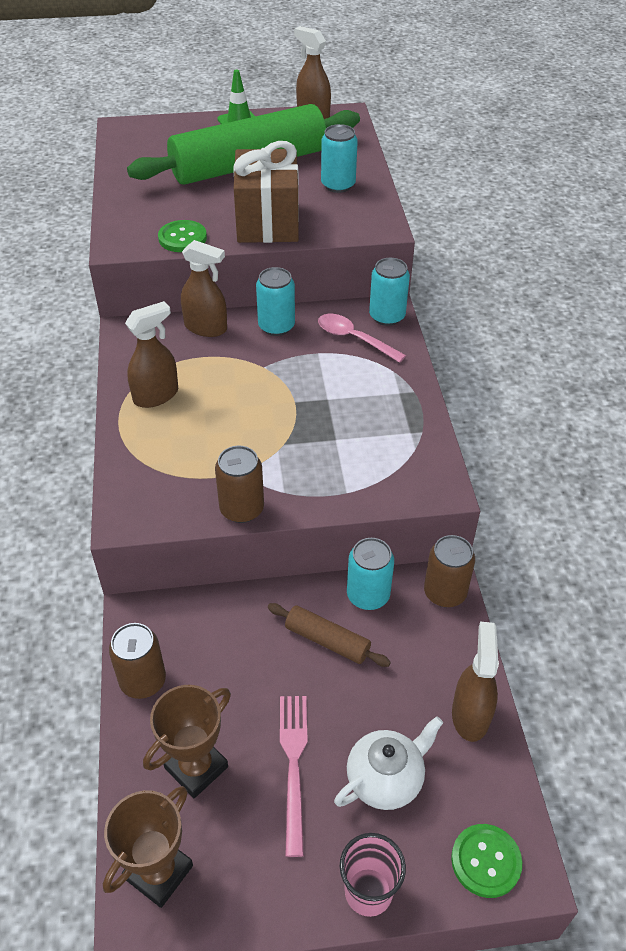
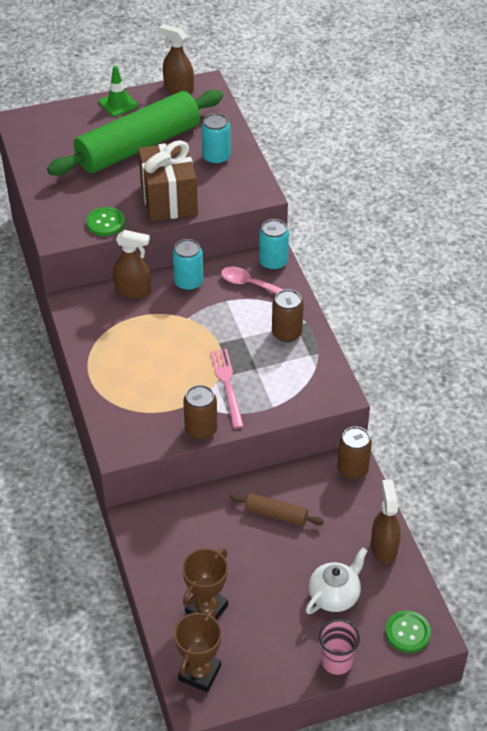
camera: 10 degrees left, 0 degrees up
brown can [109,623,166,699] -> brown can moved to [272,289,304,342]
brown spray bottle [125,301,178,408] -> none
pink fork [280,696,308,857] -> pink fork moved to [210,349,244,428]
turquoise can [347,538,394,610] -> none

